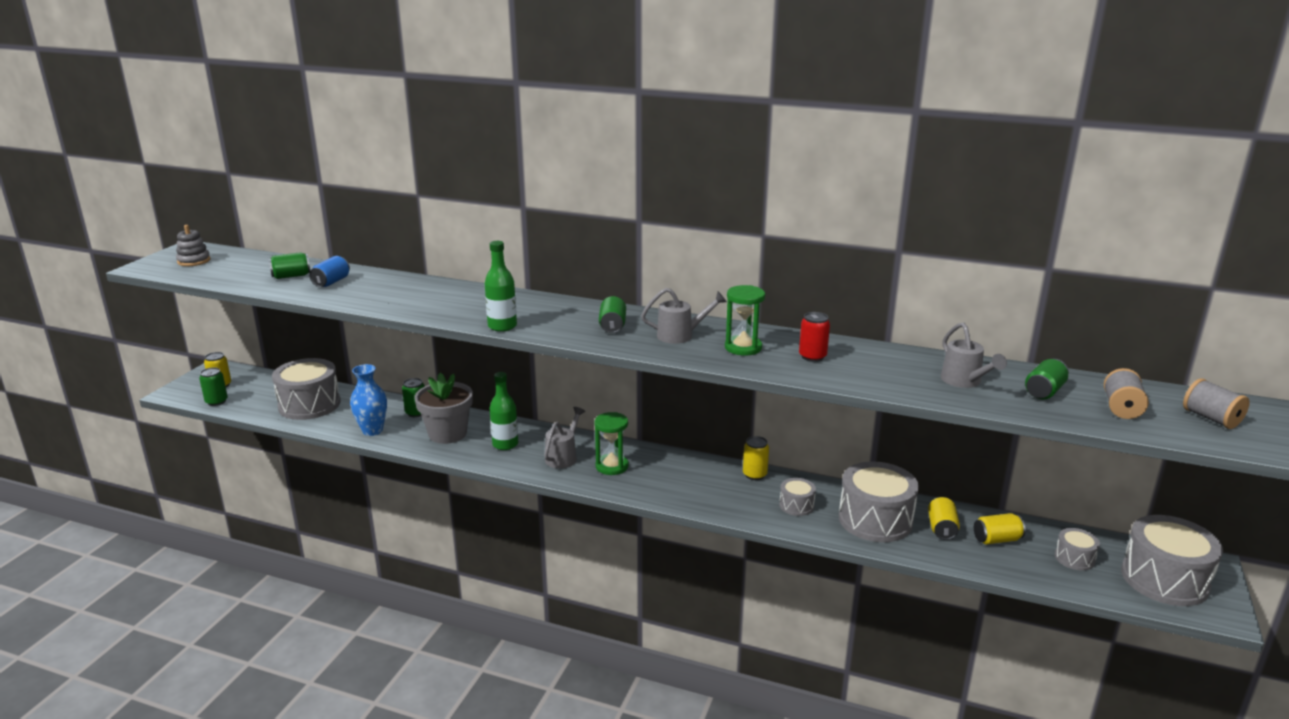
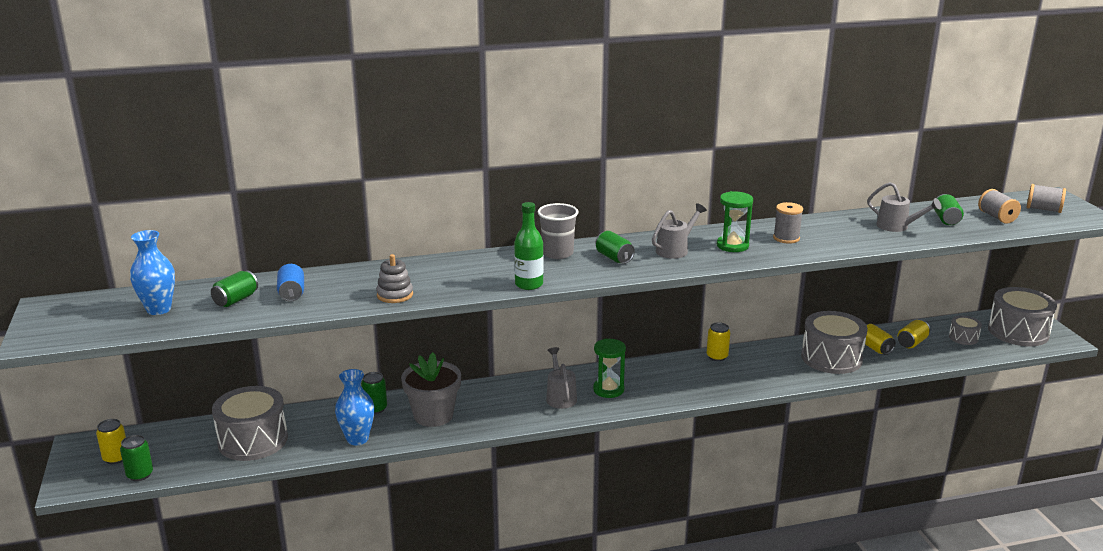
camera: 35 degrees left, 0 degrees up
grey stacking toy [176,225,210,266] -> grey stacking toy moved to [376,254,413,303]
green bottle [489,372,518,450] -> none
grey drum [779,478,816,516] -> none
red can [799,312,830,362] -> grey spool [773,202,803,244]
none -> blue vase [130,230,175,315]
none -> grey cup [538,203,578,259]

